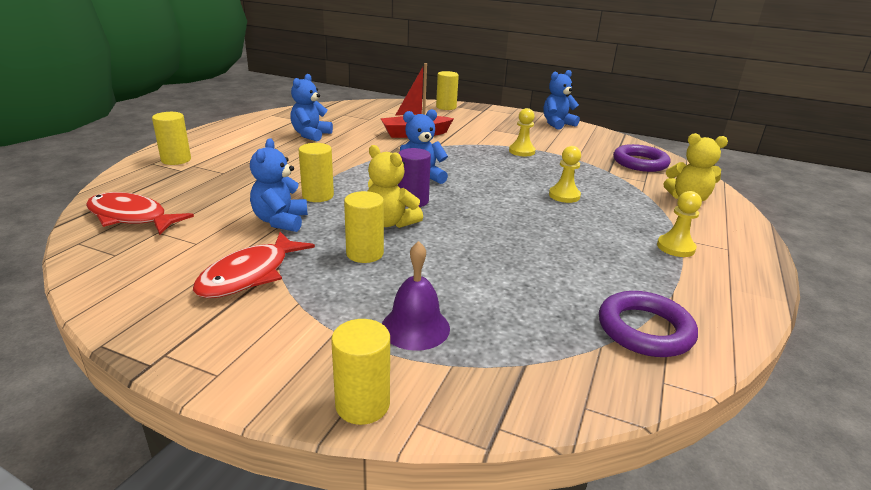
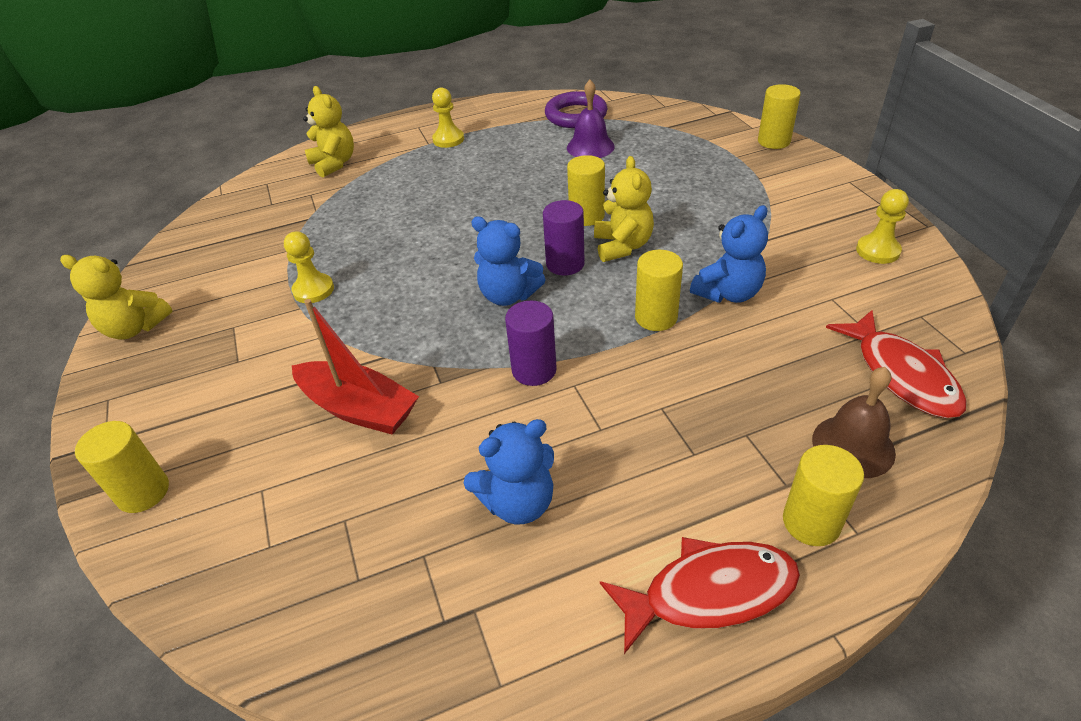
camera: 130 degrees left, 15 degrees up
red fish [193,232,315,298] -> red fish moved to [600,537,800,654]
yellow cylinder [344,191,384,263] -> yellow cylinder moved to [567,155,605,226]
purple bell [382,241,450,351] -> purple bell moved to [567,80,615,158]
blue teddy bear [543,70,580,130] -> yellow teddy bear [60,255,173,340]
yellow pawn [549,146,581,203] -> yellow pawn moved to [856,189,909,264]
purple ring [613,144,670,172] -> none
none -> purple cylinder [505,301,557,386]
none -> brown bell [812,367,896,478]

